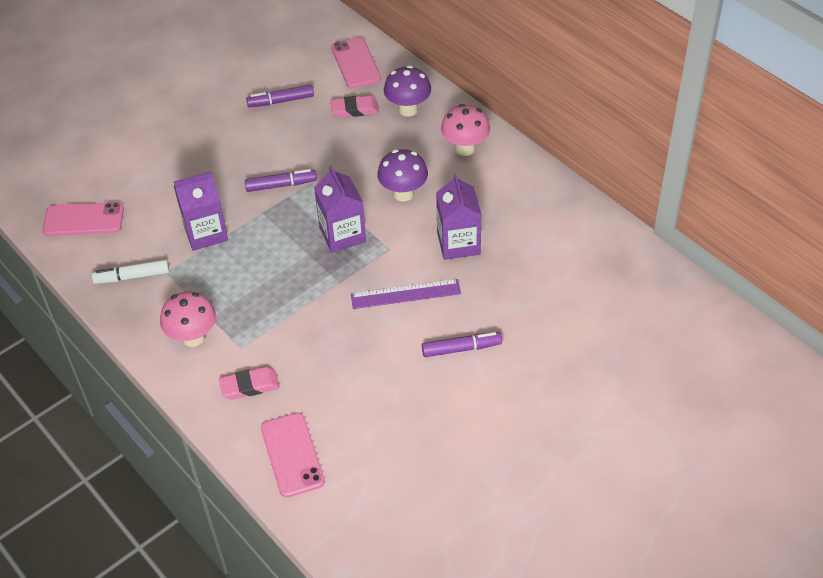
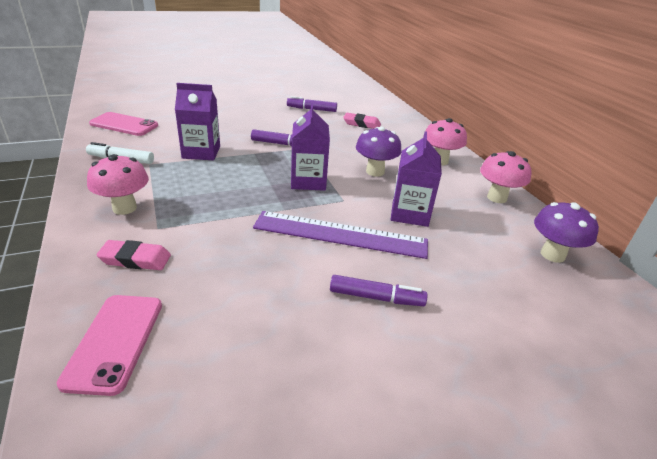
camera: 15 degrees right, 15 degrees down
pink phone [331,37,381,88] -> none
purple ruler [351,279,461,309] -> purple ruler [253,211,428,259], size x1.52
purple mushroom [384,66,431,117] -> purple mushroom moved to [534,202,599,263]
none -> pink mushroom [480,151,531,203]

